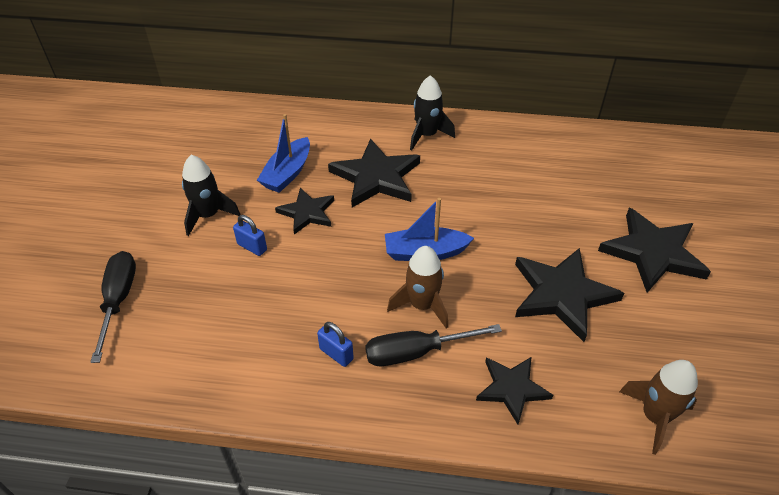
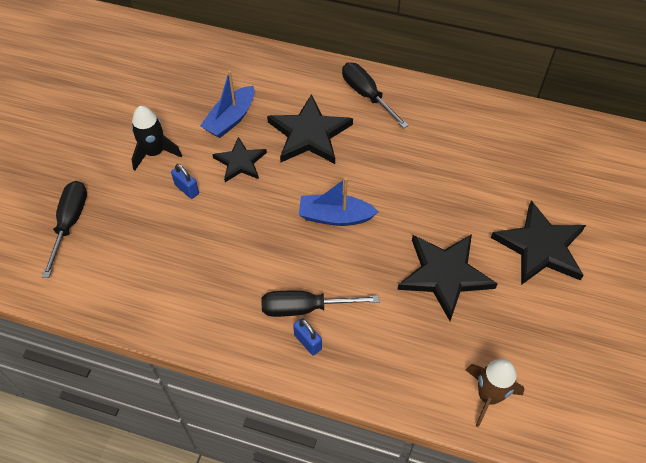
camera: 10 degrees right, 10 degrees up
blue padlock [317,322,354,367] -> blue padlock moved to [293,318,322,355]
brown rocket [387,246,448,329] -> none
black rocket [410,75,455,150] -> black screwdriver [342,63,409,128]
black star [476,357,553,424] -> none

